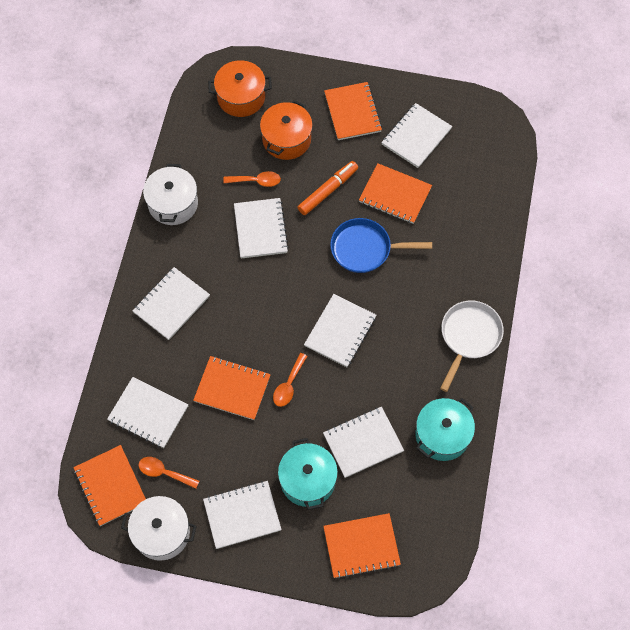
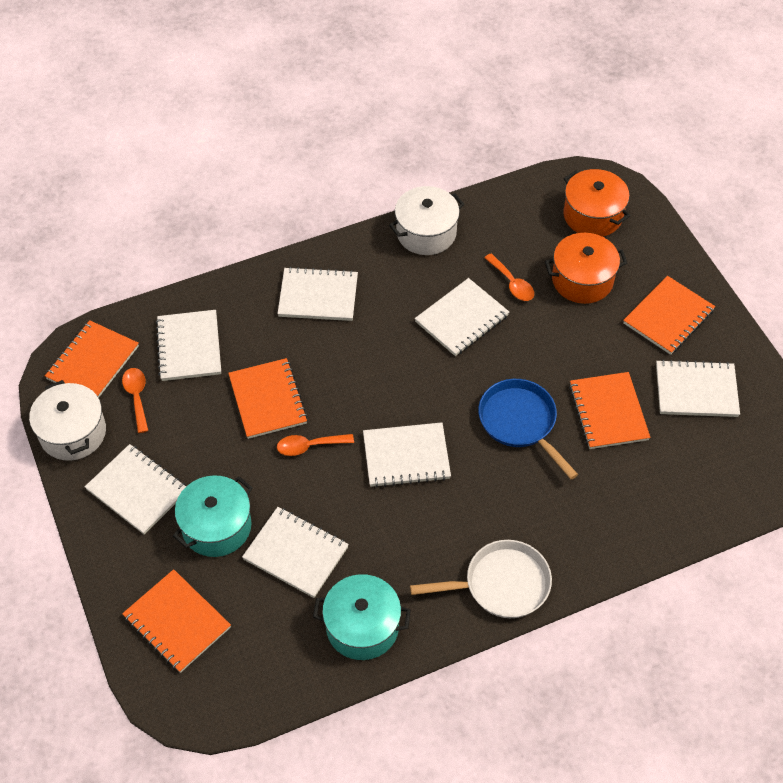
camera: 55 degrees right, 10 degrees down
orange marker [298,161,358,215] -> none

